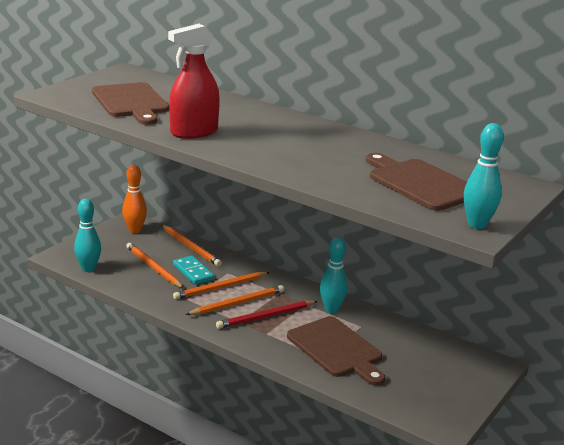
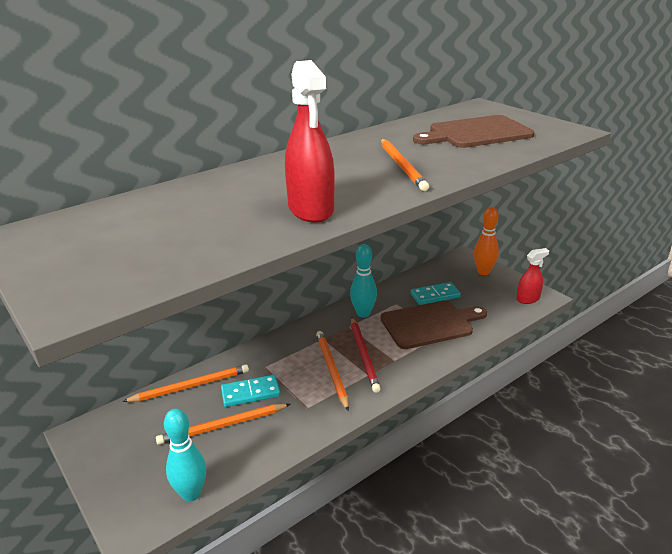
camera: 70 degrees left, 5 degrees up
brown cutting board [92,82,169,125] -> none
orange bowling pin [122,165,147,233] -> orange bowling pin moved to [474,207,499,275]
orange pencil [173,272,270,300] -> orange pencil moved to [381,139,429,191]
turquoise bowling pin [464,123,504,229] -> none
none -> turquoise domino [411,282,461,305]
none -> red spray bottle [516,248,549,304]

